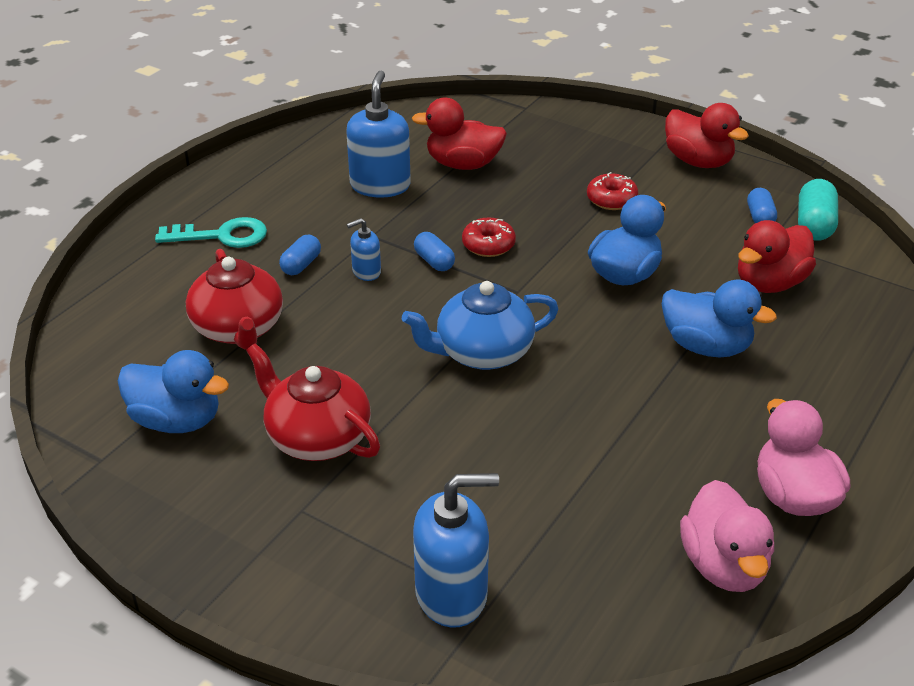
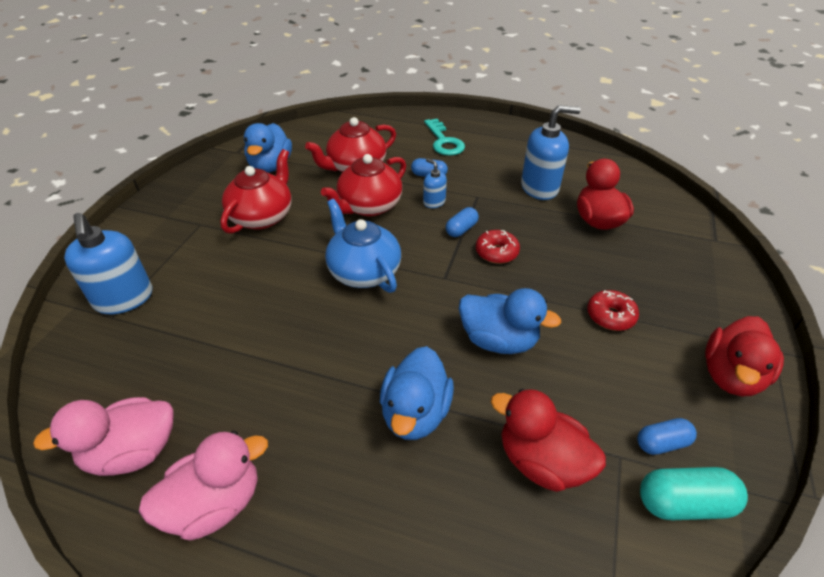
camera: 75 degrees right, 5 degrees up
none -> red teapot [321,154,406,216]

